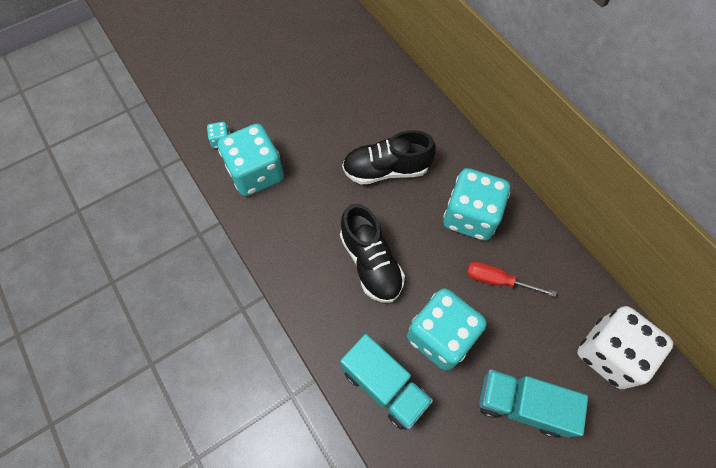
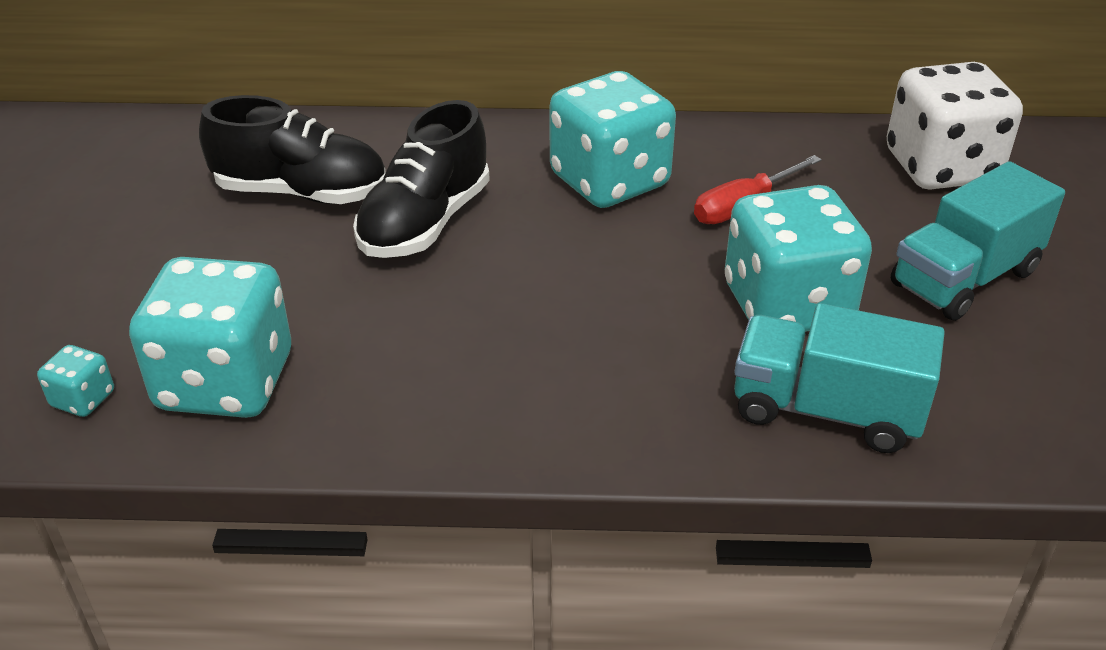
camera: 55 degrees left, 25 degrees down
black shoe [340,204,405,303] -> black shoe moved to [199,95,386,204]
turquoise truck [340,334,433,430] -> turquoise truck turned 150 degrees counterclockwise [734,303,945,453]

